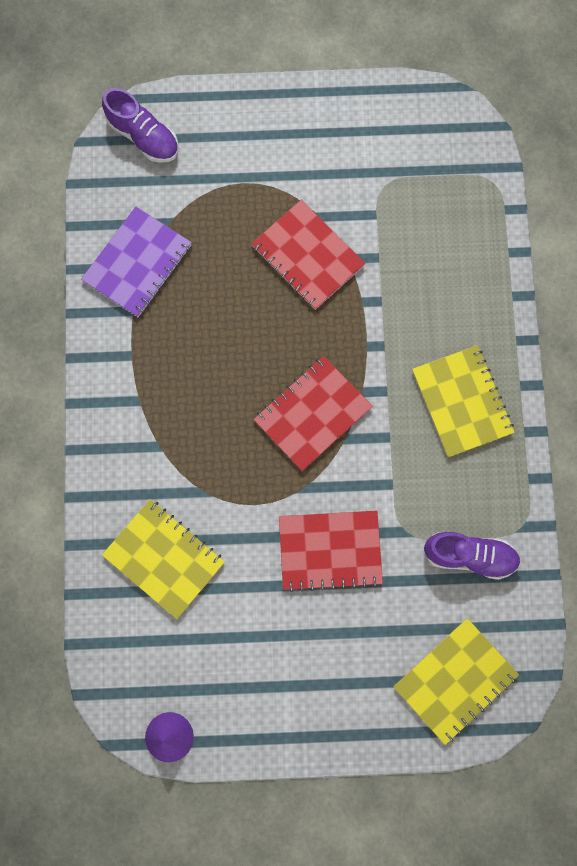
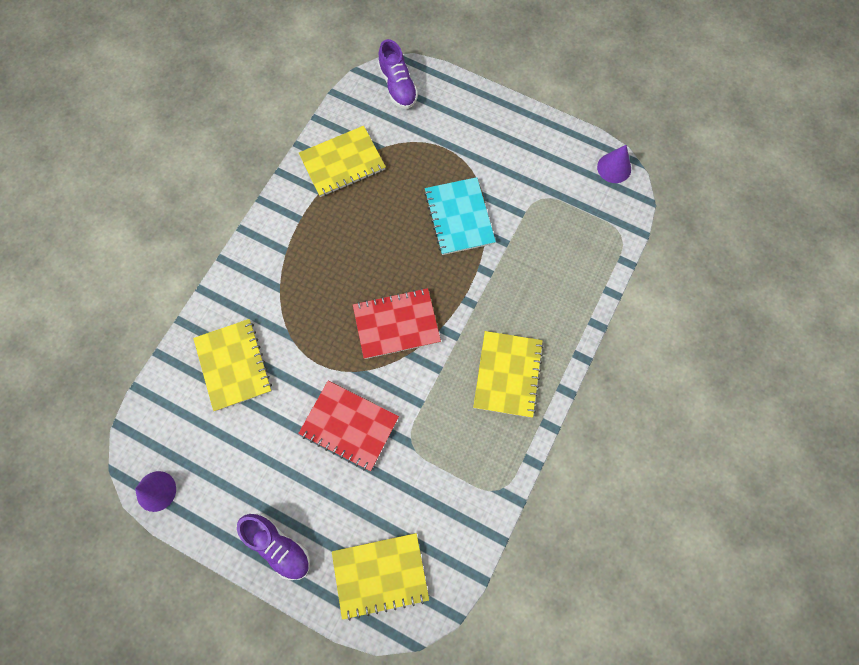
camera: 30 degrees right, 5 degrees down
purple notebook [81,207,192,317] -> yellow notebook [299,126,386,197]
red notebook [251,200,366,310] -> turquoise notebook [424,177,496,255]
purple shoe [424,532,521,580] -> purple shoe moved to [237,513,310,580]
none -> purple cone [597,145,631,183]

